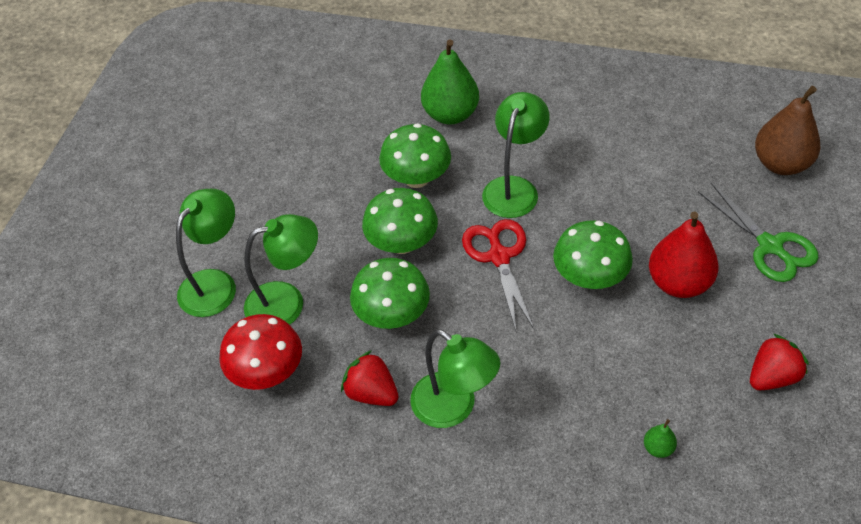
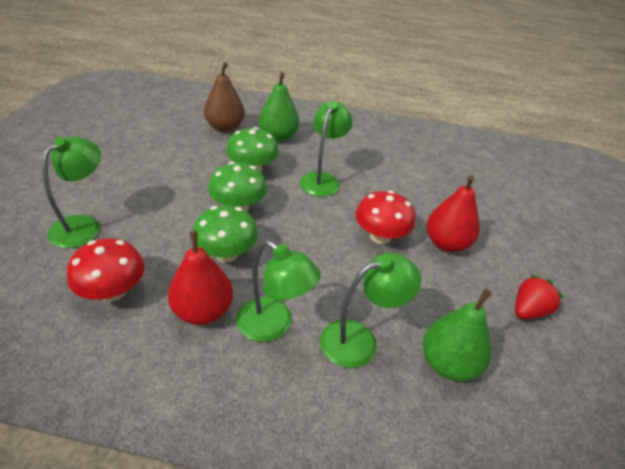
camera: 10 degrees left, 10 degrees down
green lamp [244,214,318,325] -> green lamp moved to [320,253,421,368]
red strawberry [341,350,399,406] -> red pear [168,231,233,325]
red scissors [462,219,534,331] -> none
green mushroom [553,220,633,289] -> red mushroom [355,190,415,244]
green pear [644,419,677,458] -> green pear [423,289,492,381], size x2.31
green scissors [698,183,819,282] -> none
brown pear [755,86,820,175] -> brown pear moved to [204,62,245,132]

